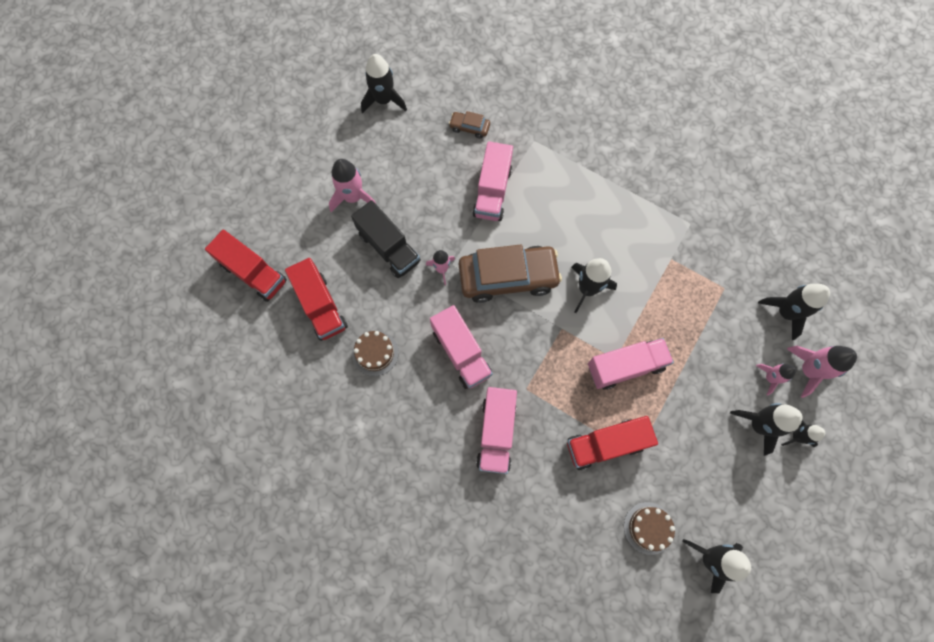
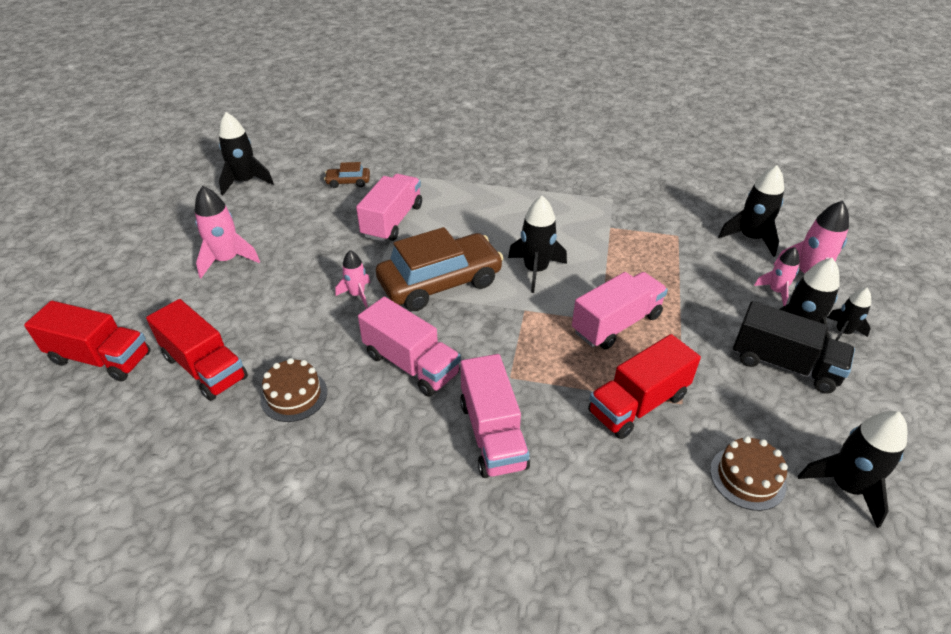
camera: 20 degrees left, 30 degrees down
black truck [351,200,421,278] -> black truck moved to [733,301,855,394]
pink truck [472,141,513,221] -> pink truck turned 150 degrees counterclockwise [356,174,422,242]

